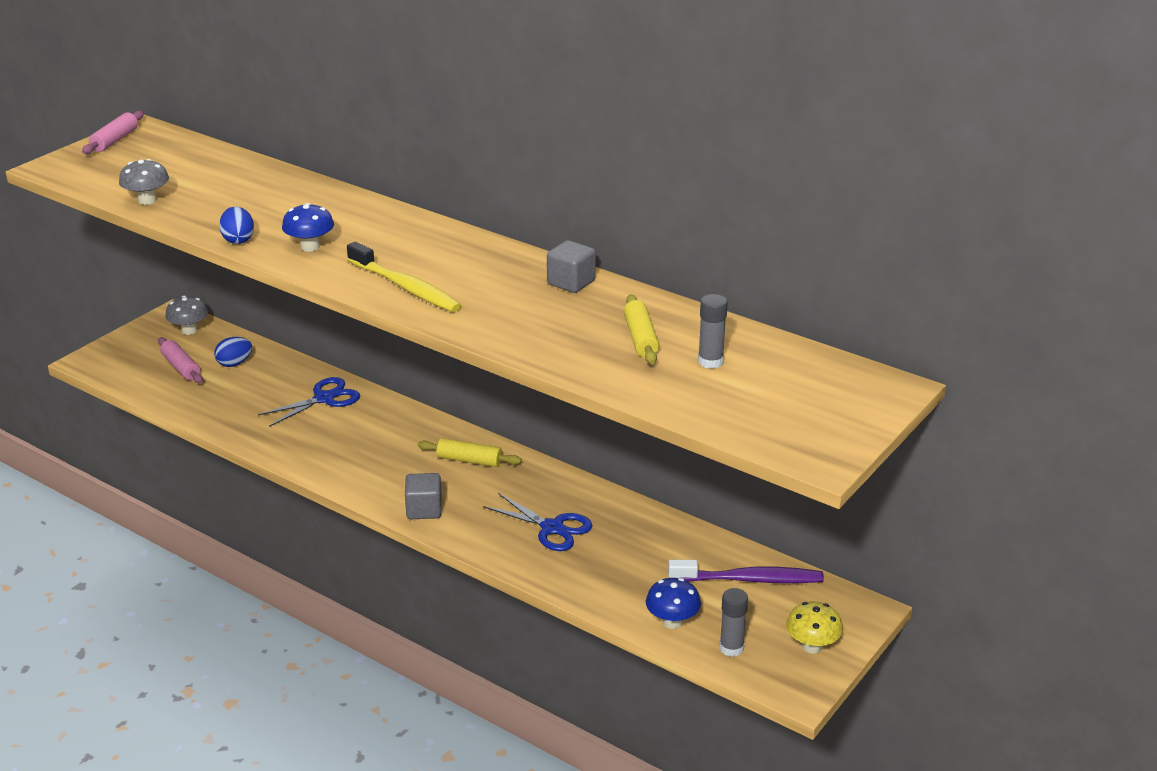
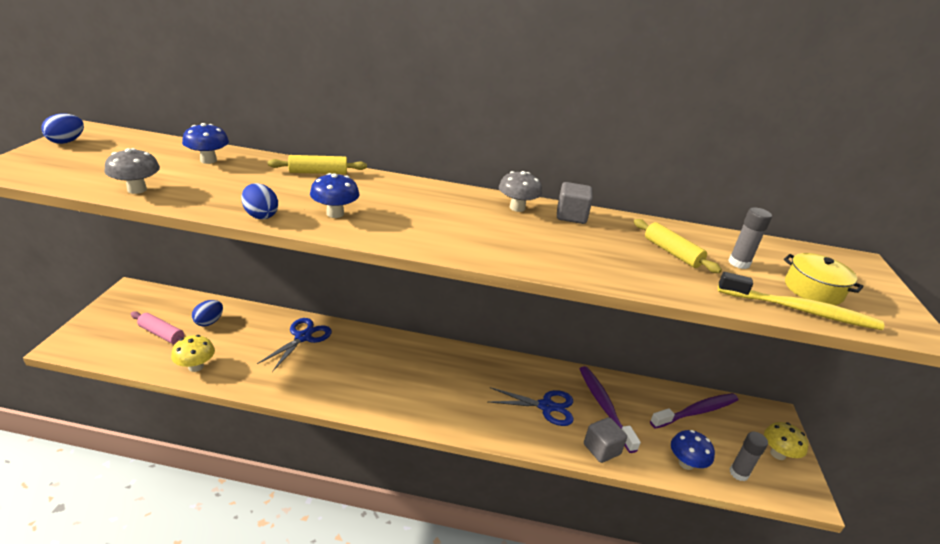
camera: 30 degrees left, 0 degrees up
pink rolling pin [82,111,144,154] -> blue egg [41,113,84,144]
grey mushroom [165,295,208,335] -> grey mushroom moved to [499,171,542,212]
yellow toothbrush [347,242,462,312] -> yellow toothbrush moved to [718,272,884,330]
grey cube [405,473,442,519] -> grey cube moved to [584,417,627,463]
yellow rolling pin [418,438,522,467] -> yellow rolling pin moved to [268,155,367,174]
none -> yellow mushroom [171,335,215,372]
none -> blue mushroom [182,123,229,164]
none -> purple toothbrush [580,366,641,453]
none -> yellow pot [784,253,863,305]

